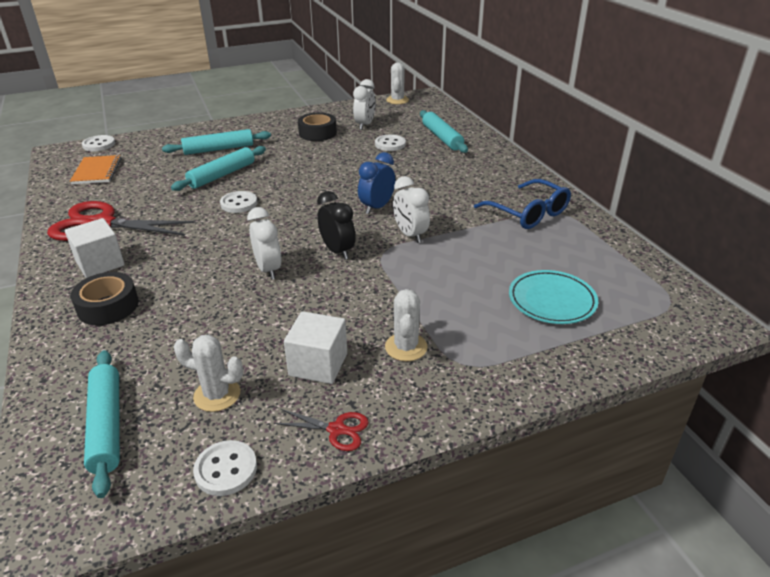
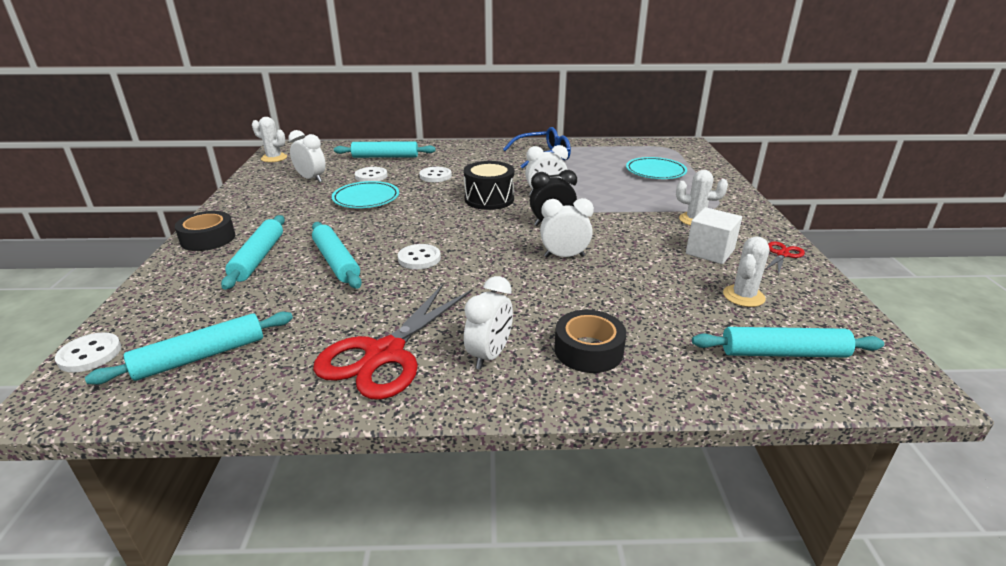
camera: 70 degrees left, 5 degrees down
white cube [65,218,125,278] -> white clock [464,276,513,370]
orange notebook [70,155,121,184] -> turquoise rolling pin [85,312,293,385]
white button [193,440,257,496] -> white button moved to [419,167,452,182]
black tape [298,113,337,141] -> black tape moved to [175,211,235,251]
blue clock [358,152,395,214] -> black drum [464,161,515,210]
none -> turquoise plate [332,181,399,208]

